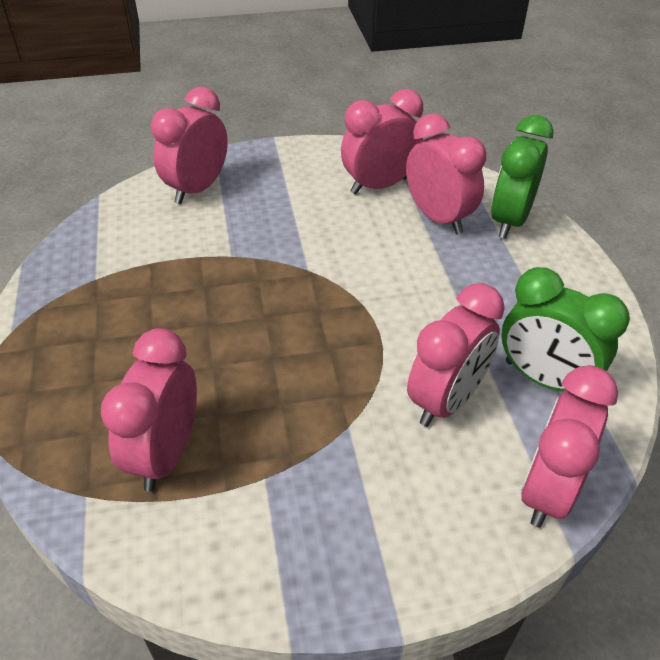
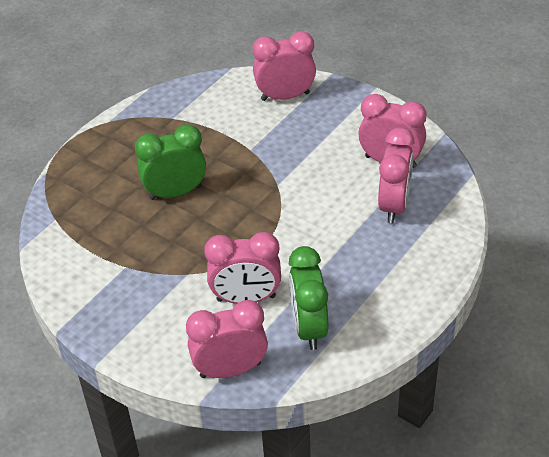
camera: 50 degrees right, 0 degrees up
pink clock [101,328,197,492] -> none
green clock [491,115,554,239] -> green clock moved to [135,124,206,200]

